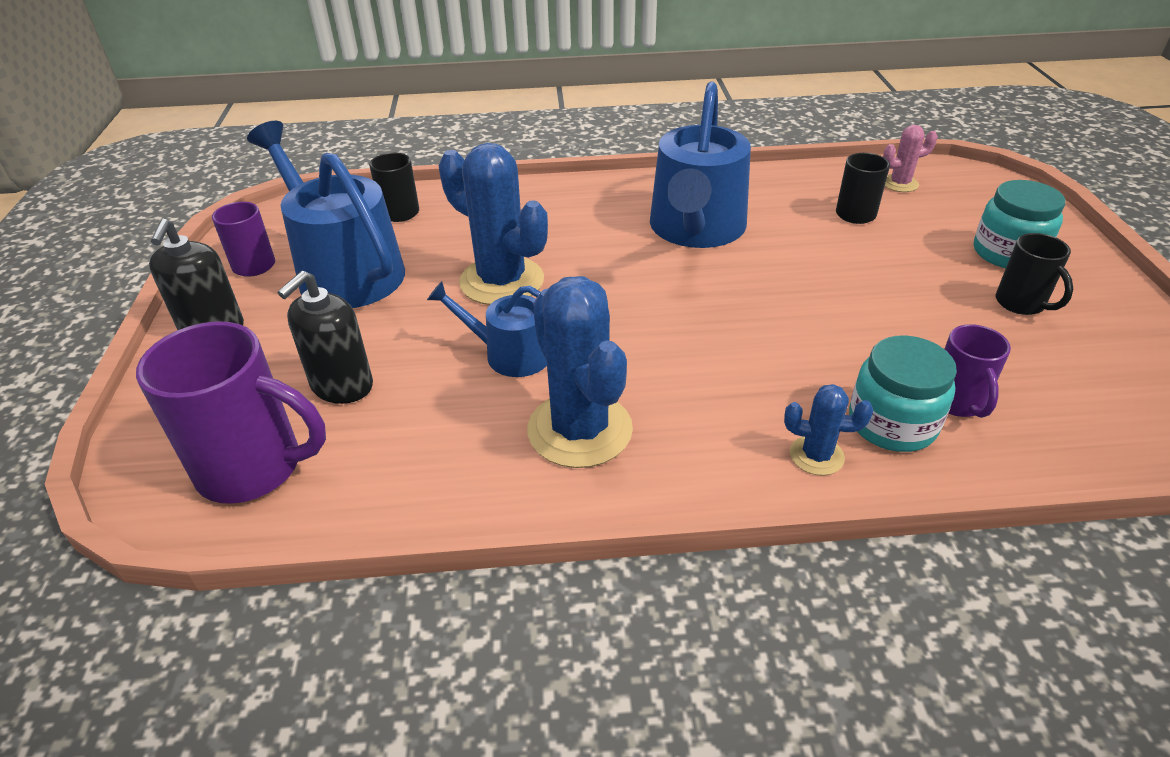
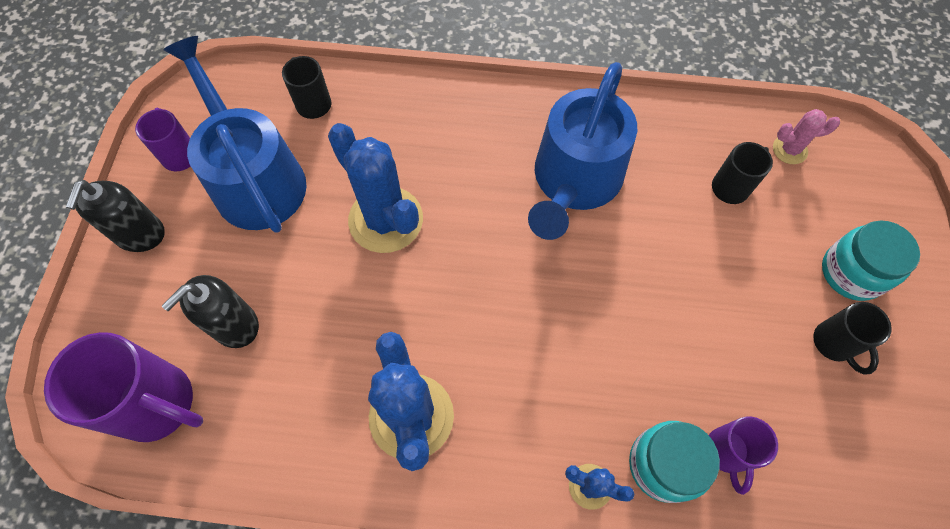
camera: 10 degrees right, 25 degrees up
blue watering can [427,281,547,377] -> none

